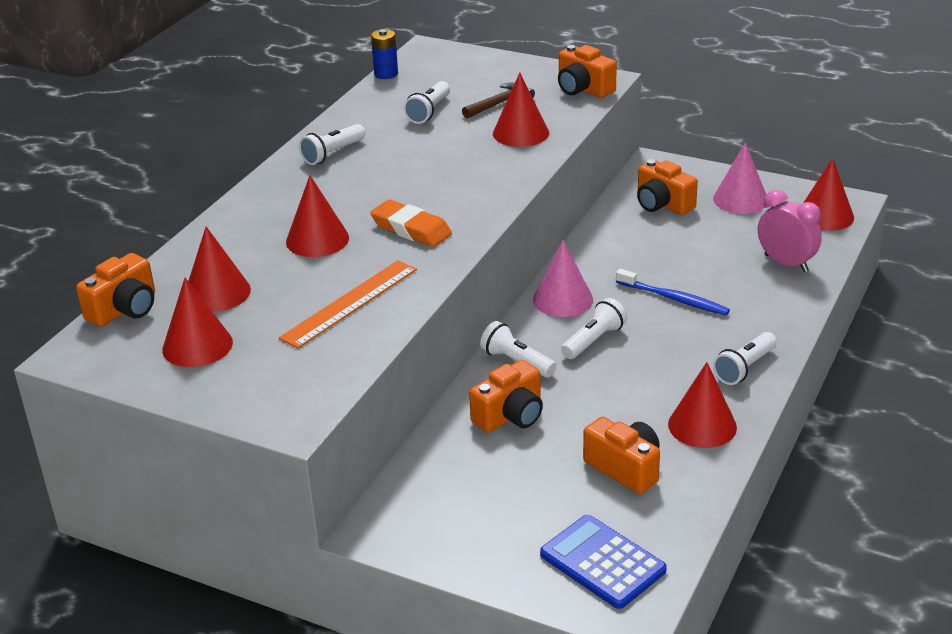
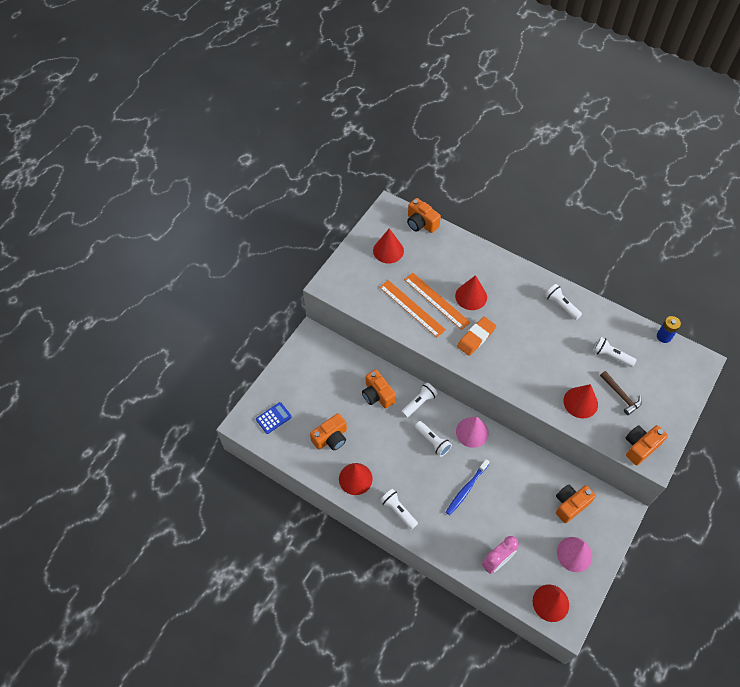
camera: 95 degrees right, 25 degrees up
red cone [189,226,251,312] -> none
blue calculator [540,515,667,609] -> blue calculator [256,402,292,434], size x0.66
none -> orange ruler [404,273,471,330]

